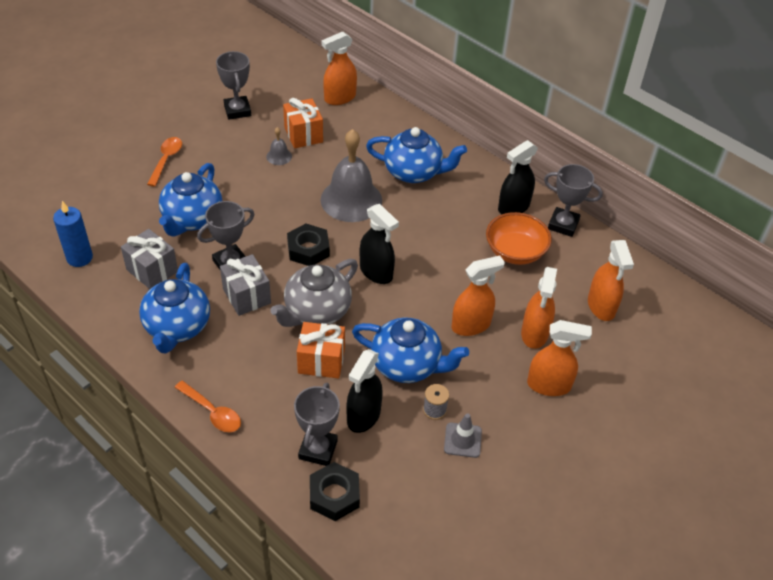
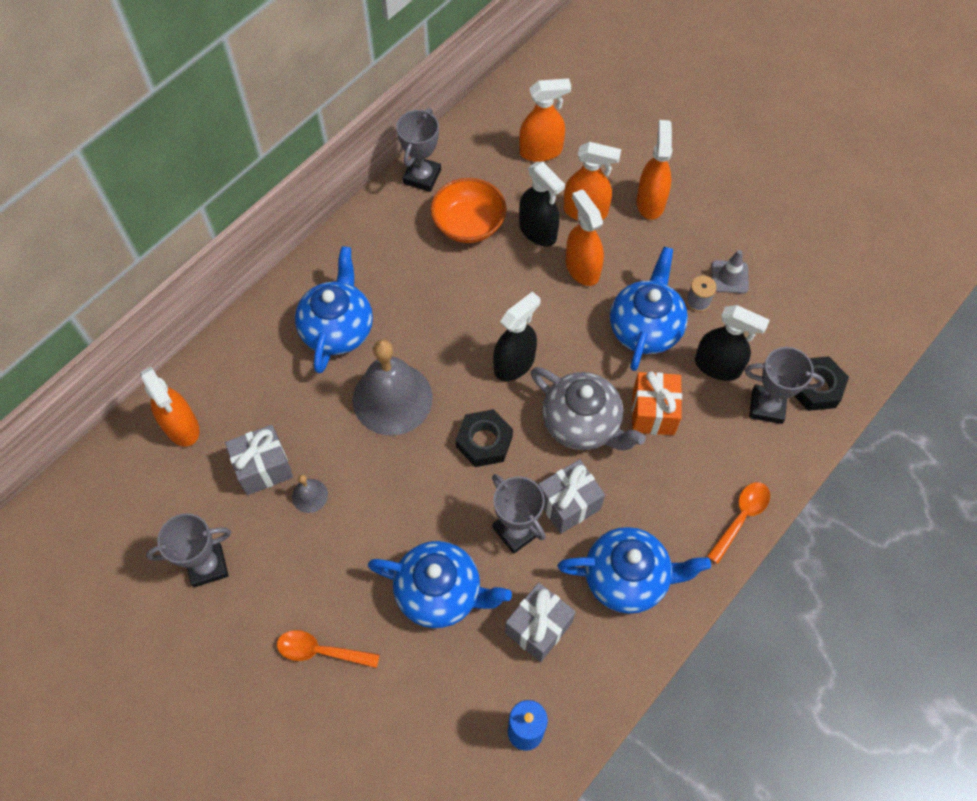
camera: 90 degrees left, 15 degrees up
orange gift [283,98,323,148] -> grey gift [225,425,293,495]
black spray bottle [498,140,538,214] -> black spray bottle moved to [519,162,565,246]

